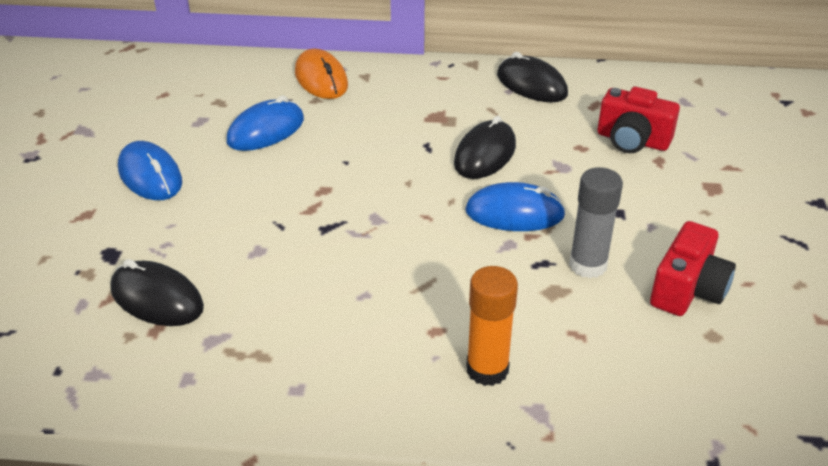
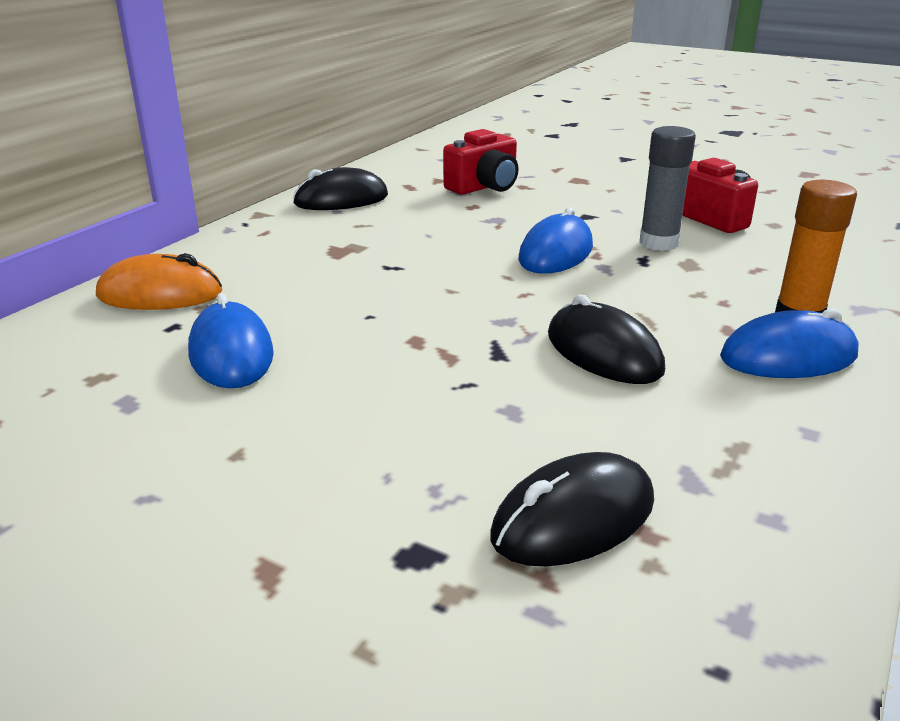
camera: 65 degrees left, 10 degrees down
blue mouse [118,141,182,200] -> blue mouse moved to [720,308,859,378]
black mouse [454,116,516,179] -> black mouse moved to [548,295,665,384]

